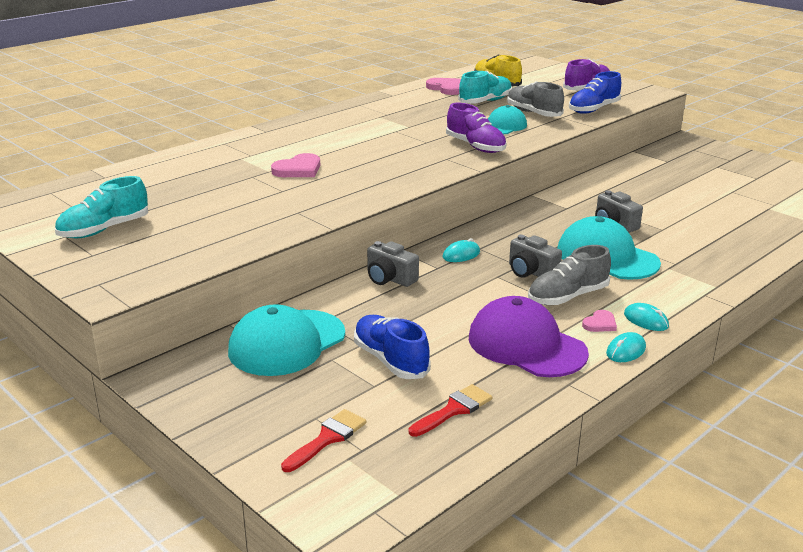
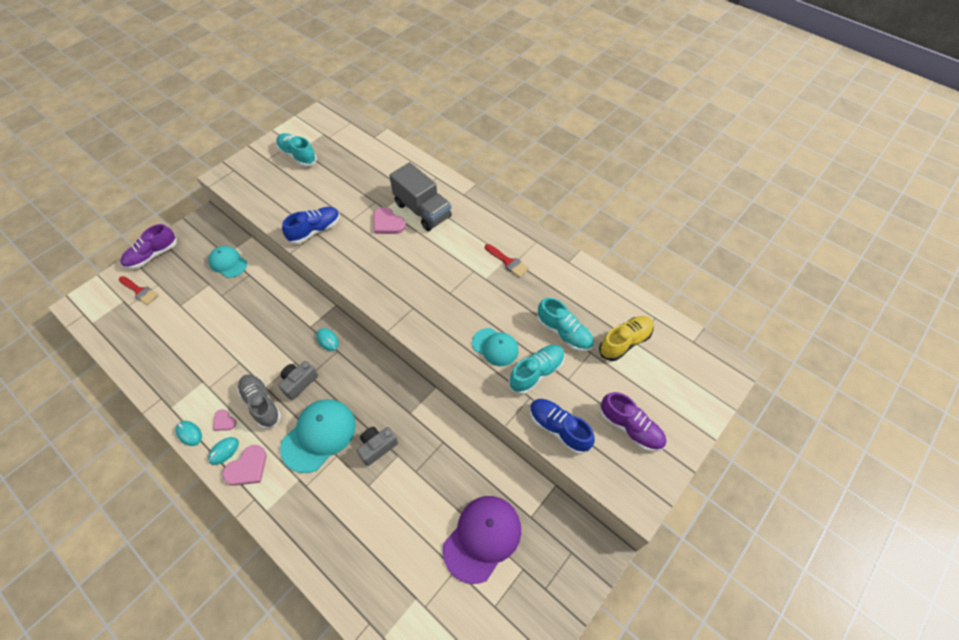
camera: 85 degrees right, 30 degrees up
turquoise cap [228,304,345,376] -> turquoise cap [209,246,247,278], size x0.62
blue shoe [354,315,431,379] -> blue shoe moved to [282,207,340,244]
grey camera [367,241,419,287] -> none
red brush [409,384,492,437] -> red brush moved to [485,244,529,277]
pink heart [426,78,461,95] -> pink heart moved to [222,445,266,486]
purple shoe [446,103,507,153] -> purple shoe moved to [120,224,177,269]
purple cap [469,296,589,377] -> purple cap moved to [443,496,521,584]
grey shoe [507,81,564,117] -> turquoise shoe [509,345,565,395]
none -> grey truck [389,162,452,231]

